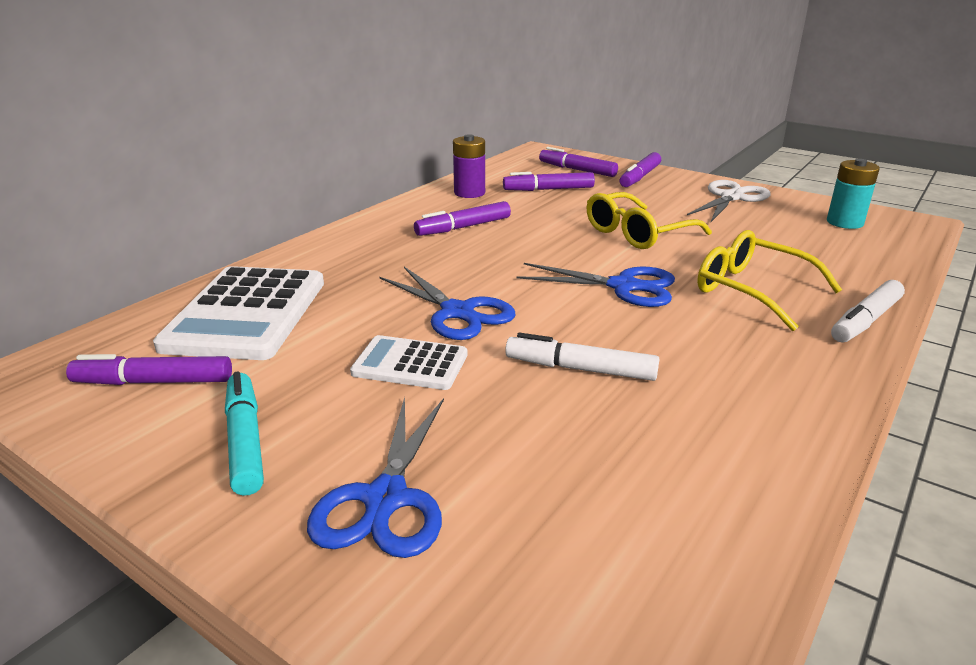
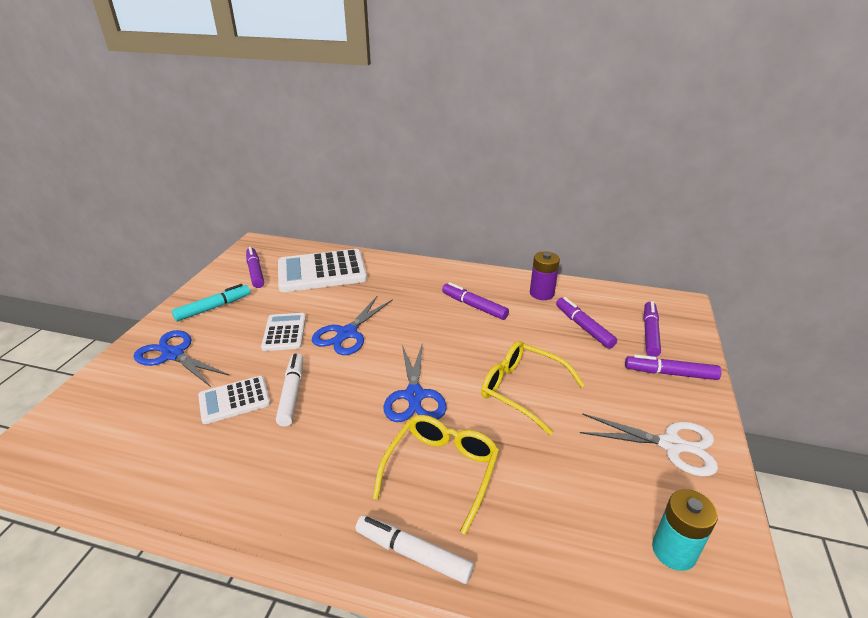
camera: 70 degrees right, 5 degrees up
blue scissors [307,397,444,558] -> blue scissors turned 45 degrees clockwise [134,330,230,387]
none -> white calculator [198,376,270,424]

